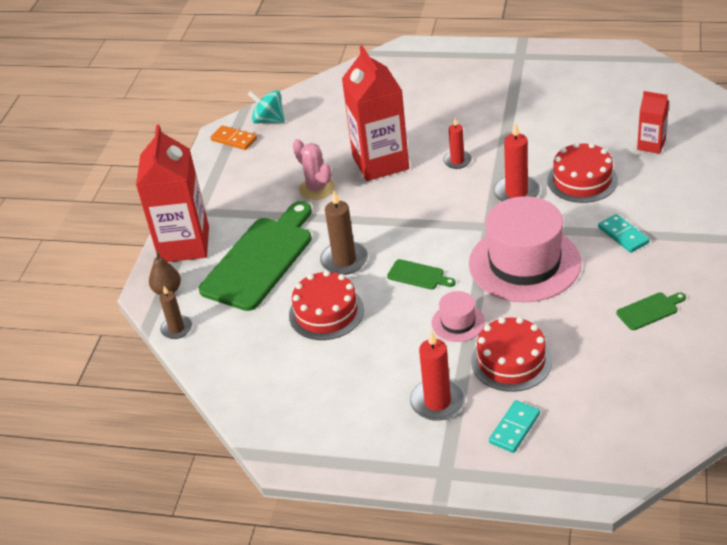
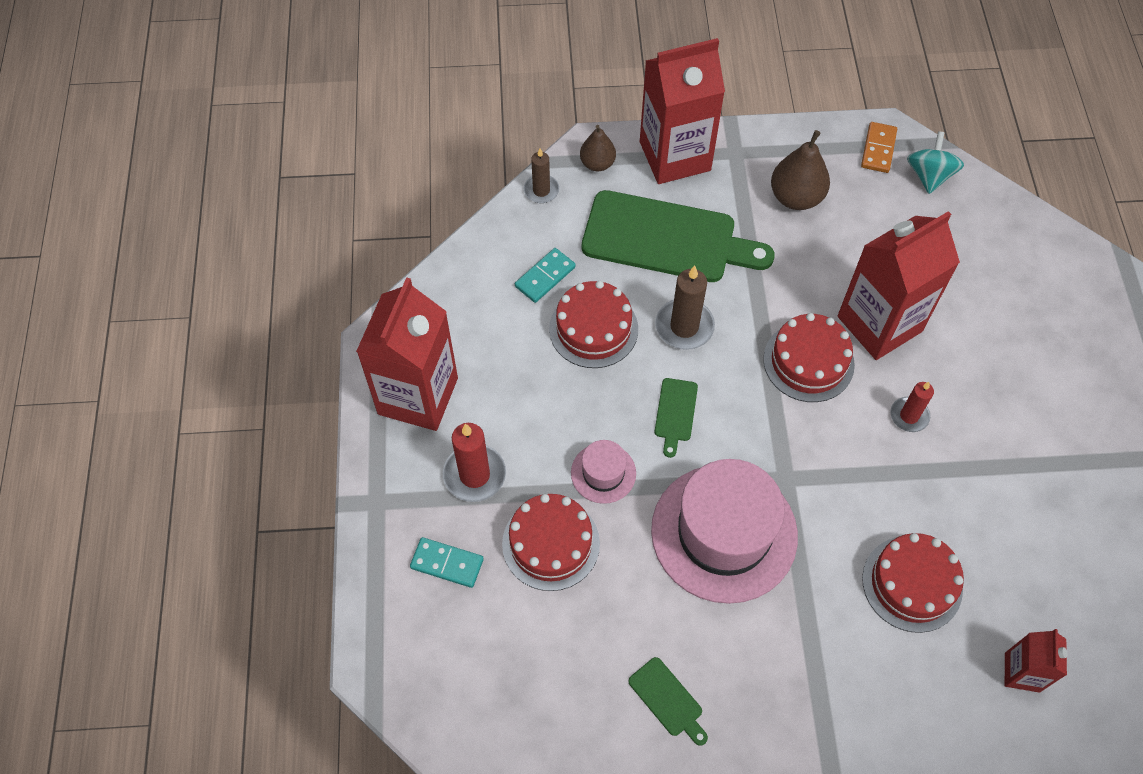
camera: 70 degrees right, 20 degrees up
pink cactus [293,139,335,200] -> none
red candle [493,122,540,202] -> none
turquoise domino [598,214,650,253] -> turquoise domino moved to [515,248,576,303]
none -> red carton [356,277,458,431]
none -> red cake [763,313,855,402]
none -> brown pear [771,130,830,210]

